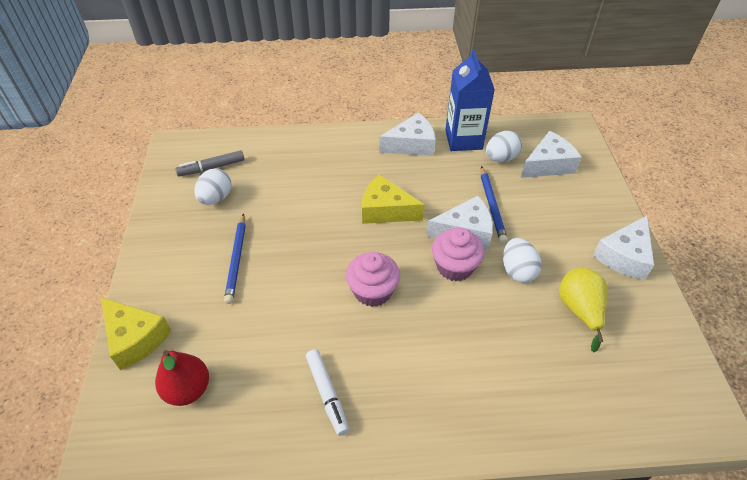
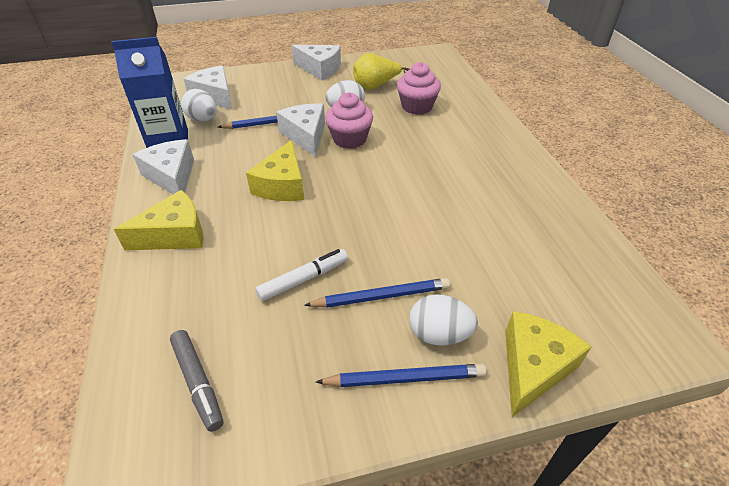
camera: 100 degrees left, 5 degrees down
red pear [155,350,209,406] -> none
white egg [194,168,231,205] -> white egg moved to [409,294,478,346]
white marker [306,349,349,436] -> white marker moved to [255,249,348,302]
pink cupcake [346,252,400,307] -> pink cupcake moved to [397,62,441,115]
none -> yellow cheese [114,190,203,250]
none -> blue pencil [316,364,486,387]

